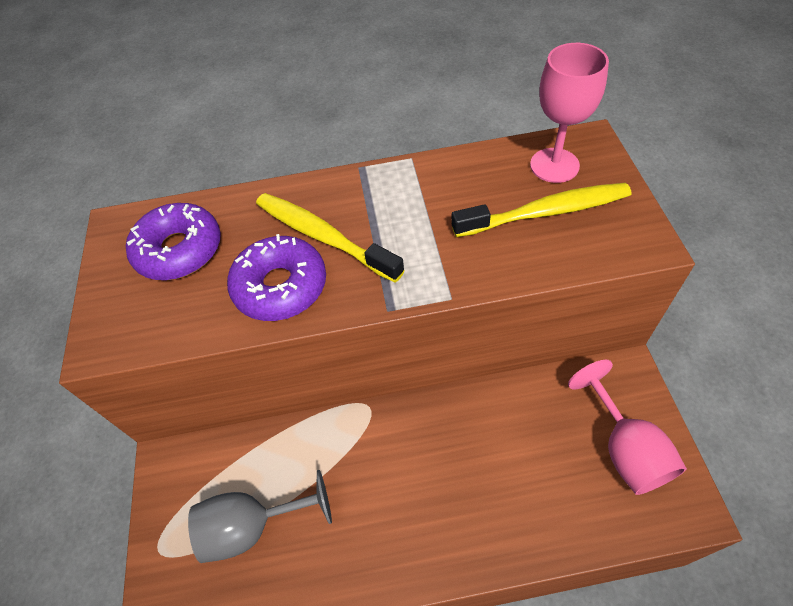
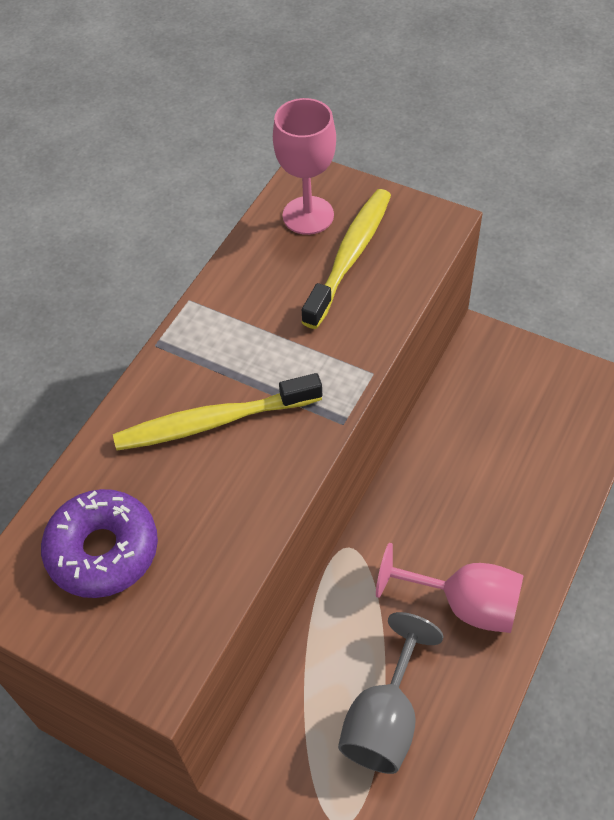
camera: 55 degrees left, 0 degrees up
purple donut [227,234,326,321] -> none
pink goblet [568,360,687,495] -> pink goblet moved to [376,543,524,633]

